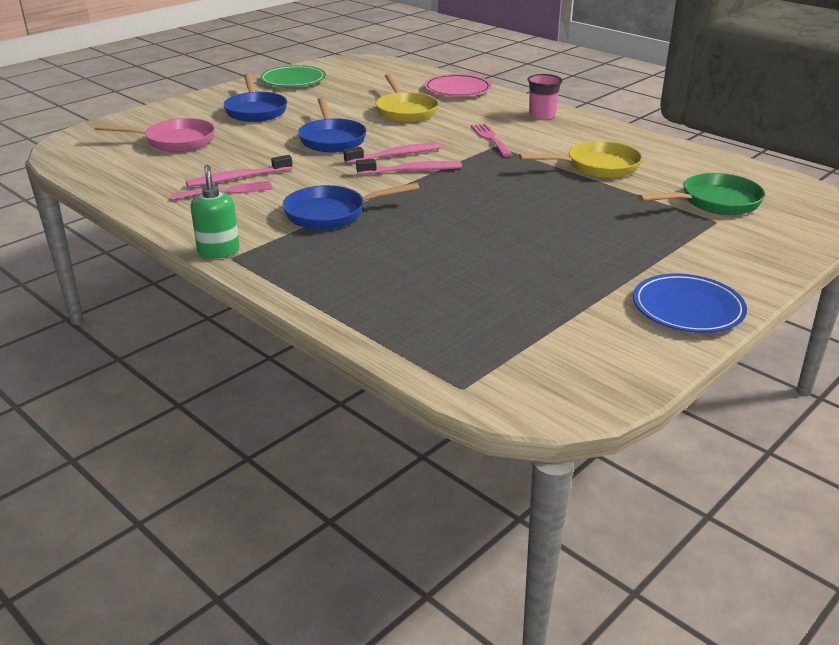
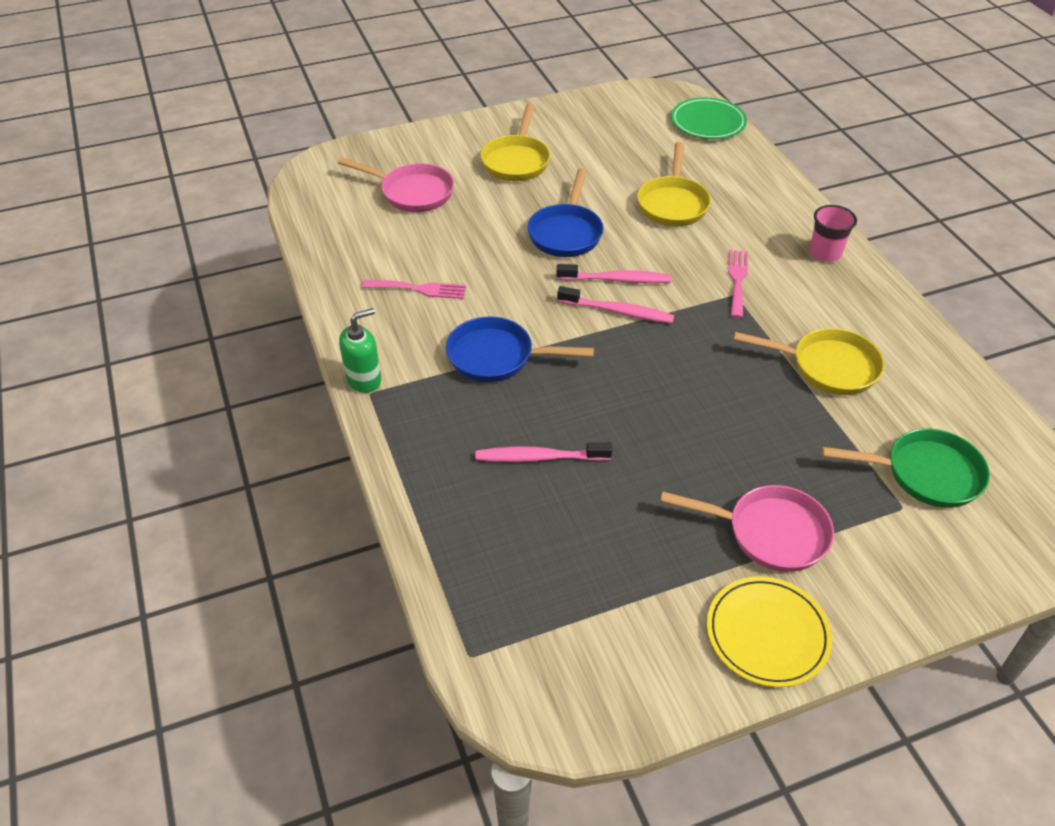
camera: 25 degrees right, 15 degrees up
pink toothbrush [186,155,293,187] -> pink toothbrush moved to [476,442,612,462]
green soap dispenser [191,165,240,258] -> green soap dispenser turned 45 degrees clockwise [339,308,381,393]
blue pan [223,73,287,122] -> yellow pan [480,104,550,181]
green plate [260,65,326,87] -> green plate moved to [671,97,747,139]
pink plate [424,74,492,97] -> none
blue plate [633,274,747,333] -> yellow plate [707,576,832,687]
none -> pink pan [660,485,834,572]

